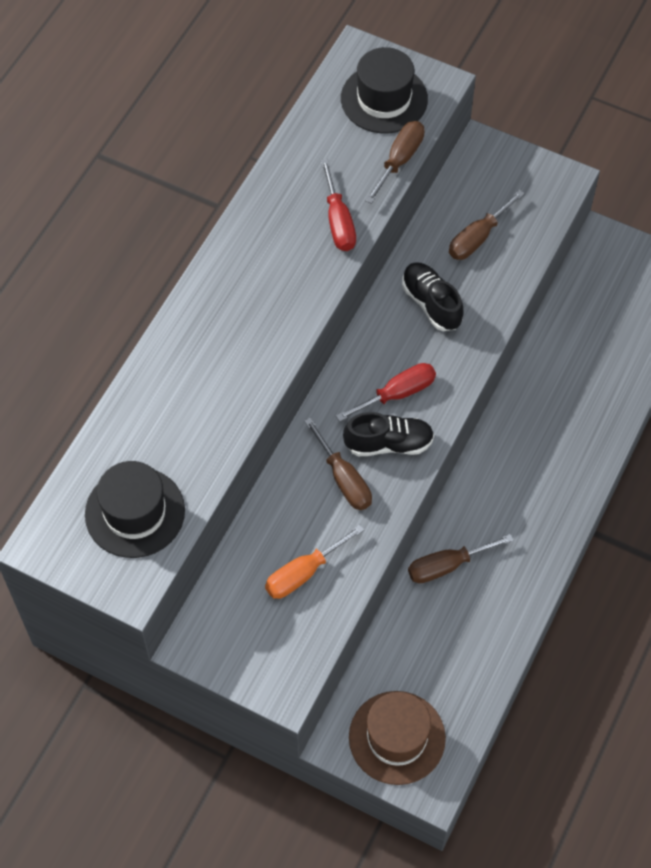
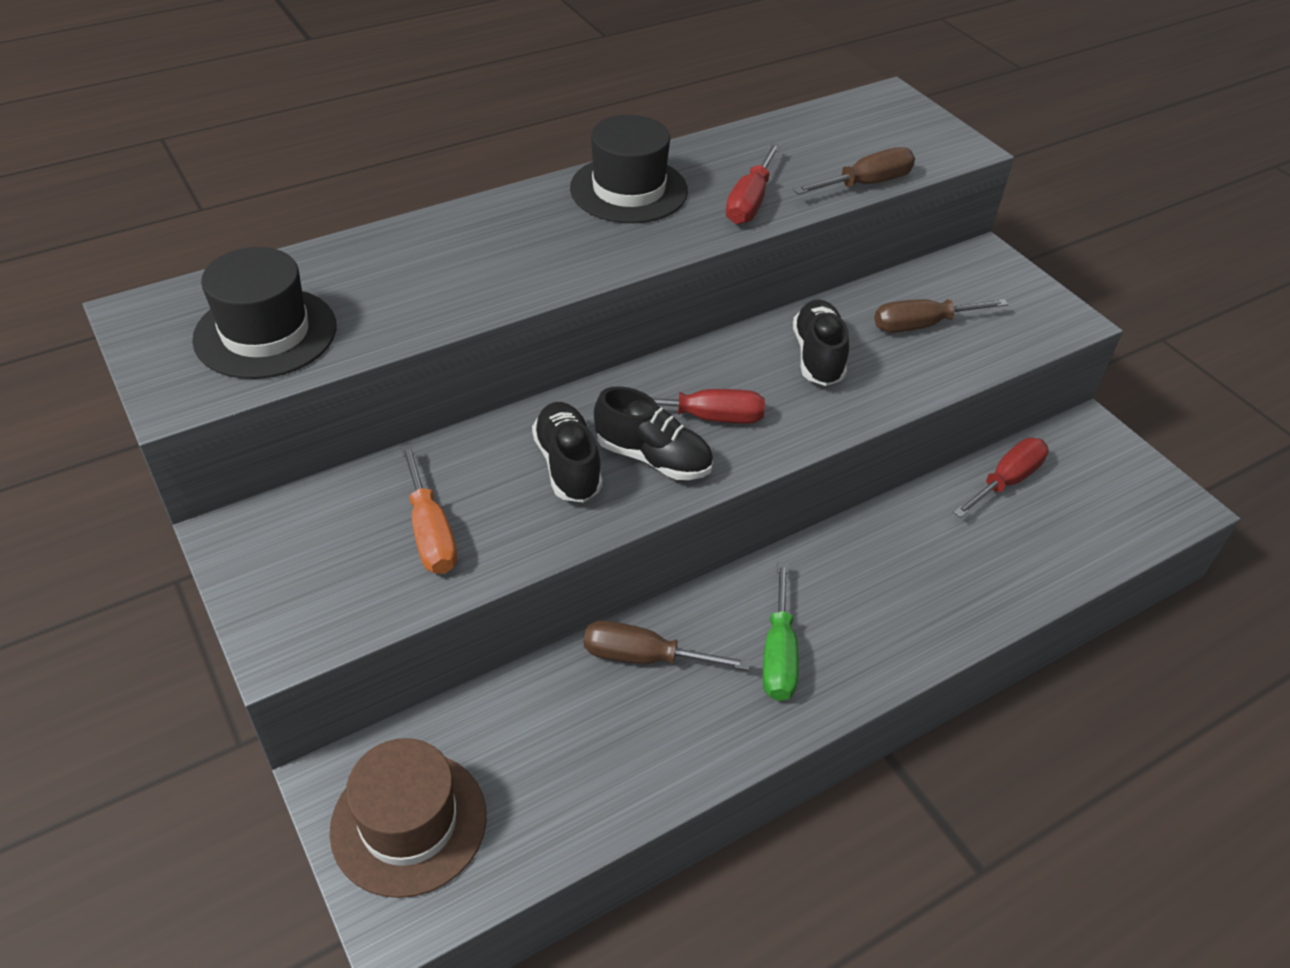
camera: 30 degrees right, 15 degrees down
orange screwdriver [265,525,364,599] -> orange screwdriver turned 105 degrees counterclockwise [401,444,457,574]
brown screwdriver [304,417,372,510] -> black shoe [532,402,603,502]
black hat [341,47,428,133] -> black hat moved to [570,115,688,223]
none -> green screwdriver [763,562,799,701]
none -> red screwdriver [953,438,1049,518]

